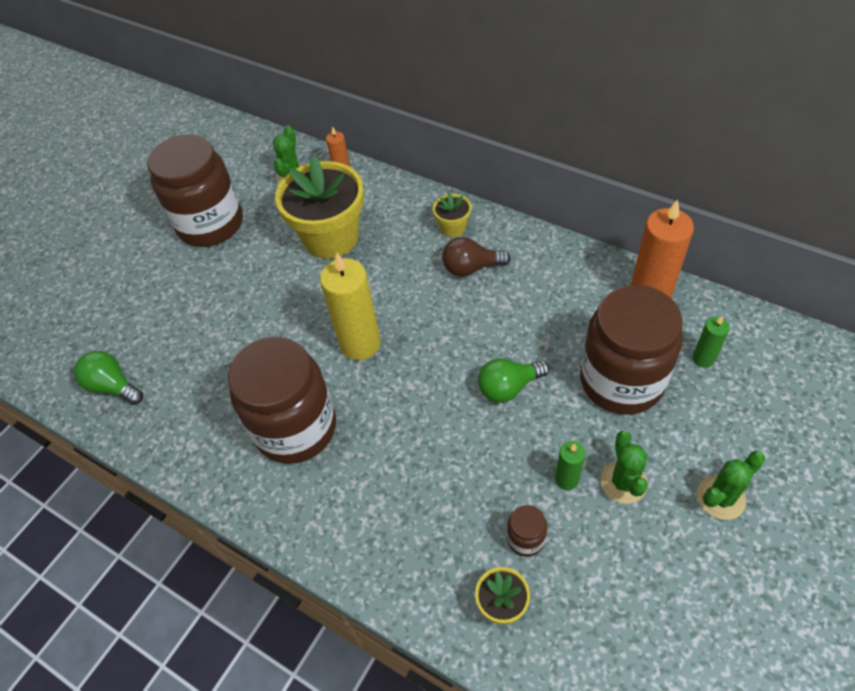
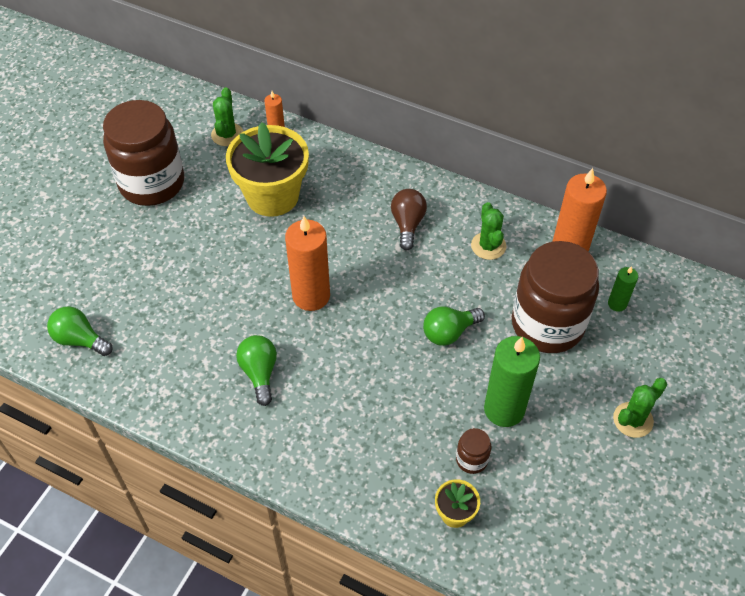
camera: 10 degrees left, 0 degrees up
brown jar [228,336,336,464] -> green light bulb [236,335,277,406]
yellow candle [320,253,381,360] -> orange candle [285,216,330,311]
yellow flower pot [433,192,471,237] -> none
brown light bulb [442,237,511,276] -> brown light bulb turned 105 degrees clockwise [391,189,427,250]
green candle [555,441,586,490] -> green candle [484,336,540,427], size x1.99
green cactus [600,431,648,504] -> green cactus moved to [471,202,506,260]

